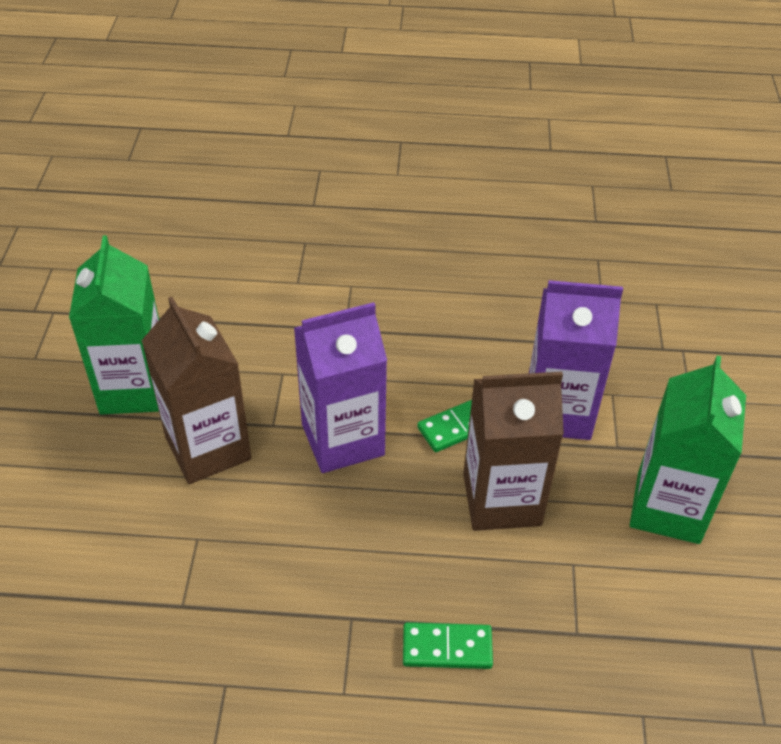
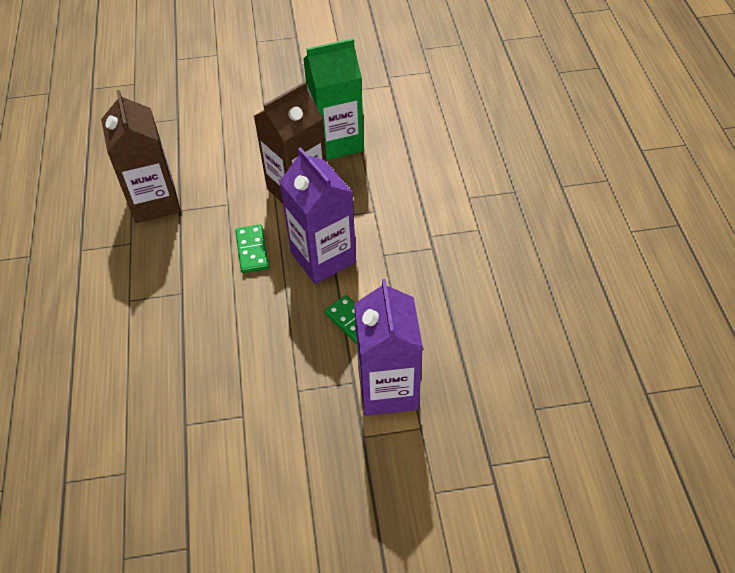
camera: 80 degrees right, 5 degrees up
green domino [403,622,493,669] -> green domino moved to [235,225,269,273]
brown carton [463,371,564,531] -> brown carton moved to [101,90,181,223]
green carton [630,356,746,544] -> none

